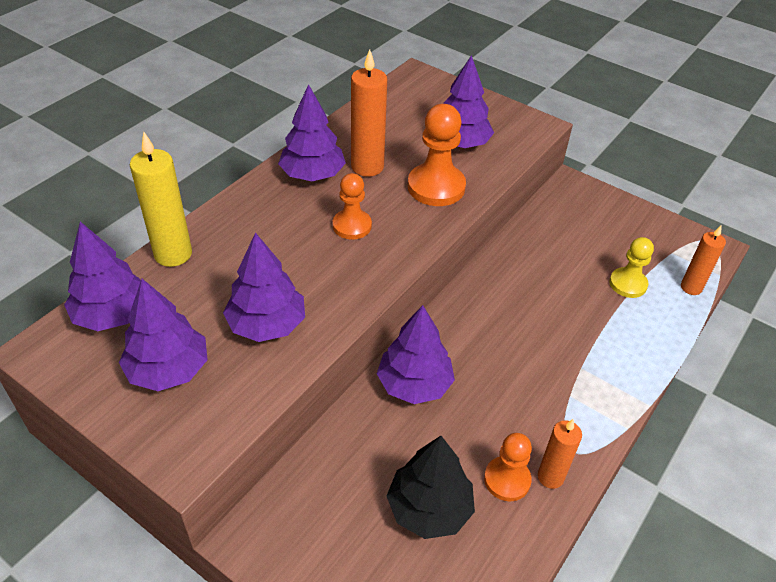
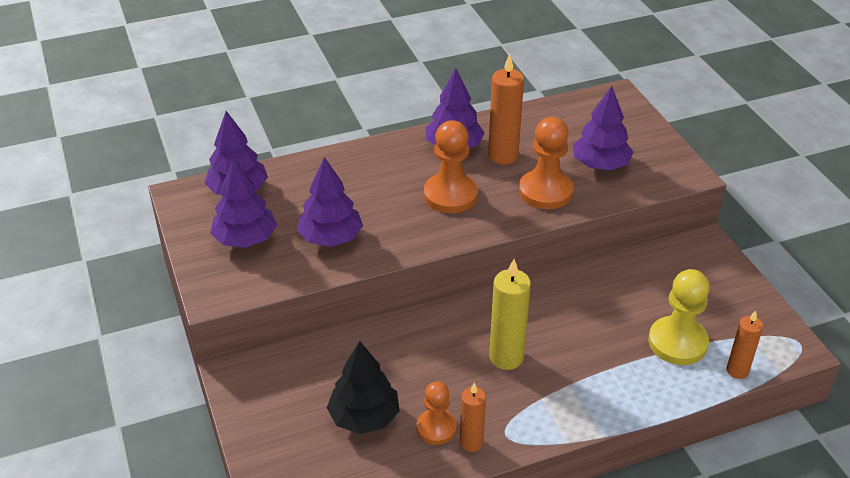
camera: 35 degrees right, 5 degrees down
yellow candle [130,132,192,267] -> yellow candle moved to [489,259,531,370]
orange pawn [333,173,372,240] -> orange pawn [424,120,478,213], size x1.57
purple tree [377,305,455,404] -> none
yellow pawn [609,237,654,298] -> yellow pawn [648,269,710,365], size x1.57

